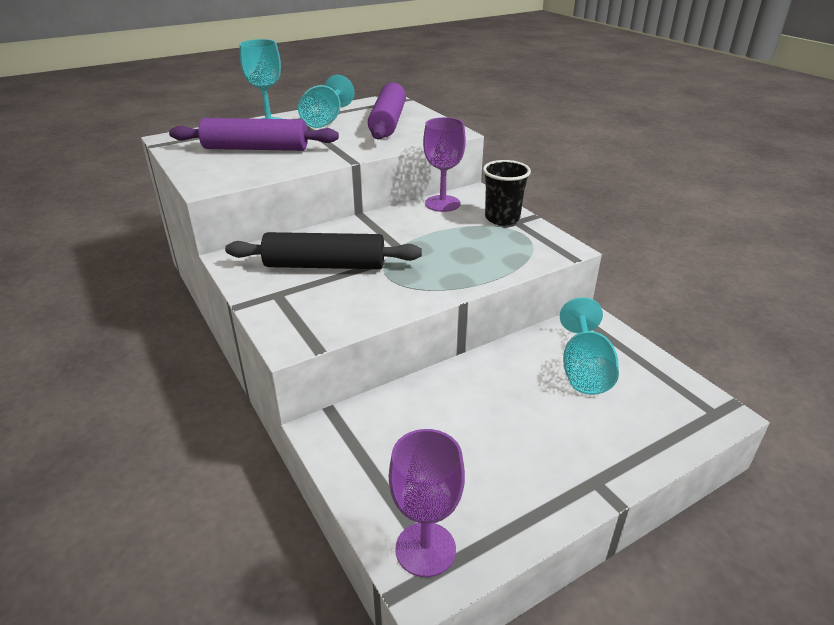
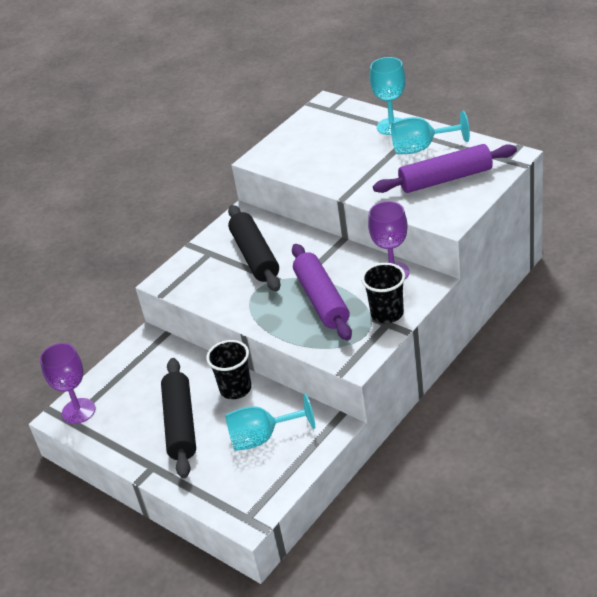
camera: 75 degrees right, 5 degrees up
purple rolling pin [169,118,339,151] -> purple rolling pin moved to [292,244,352,341]
none -> black rolling pin [161,358,196,479]
none -> black cup [206,340,252,399]

